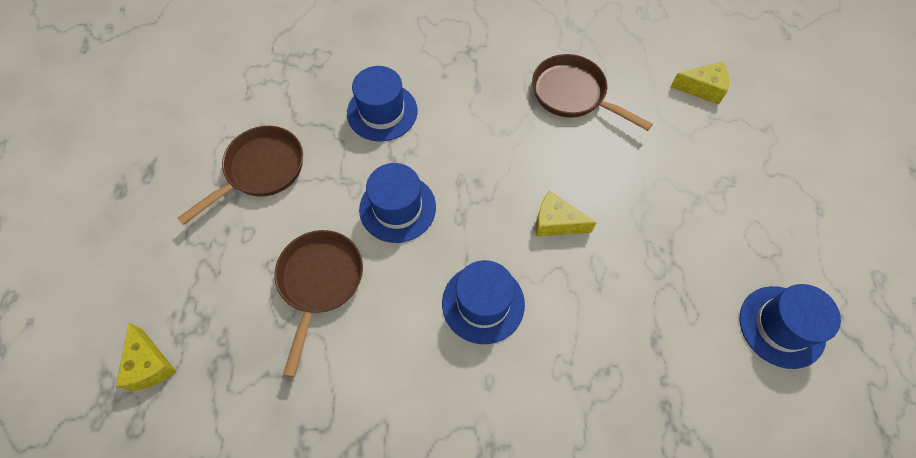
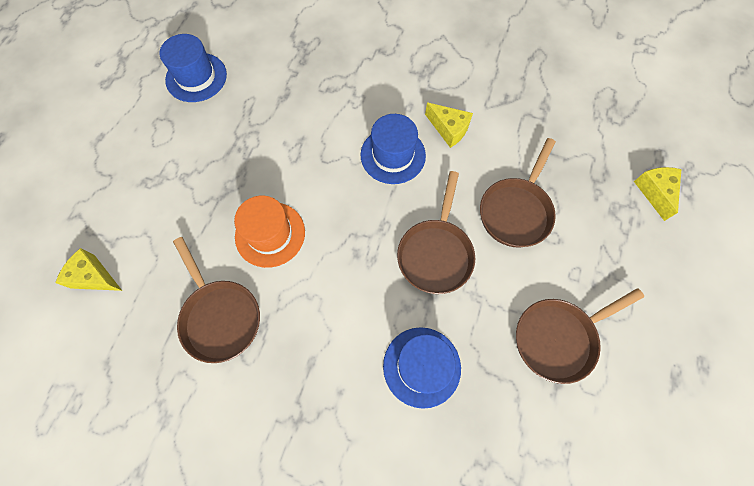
camera: 160 degrees left, 5 degrees up
blue hat [359,163,436,243] -> brown pan [397,171,475,294]
yellow cheese [535,191,596,236] -> yellow cheese moved to [425,103,473,148]
none -> orange hat [234,196,305,268]

